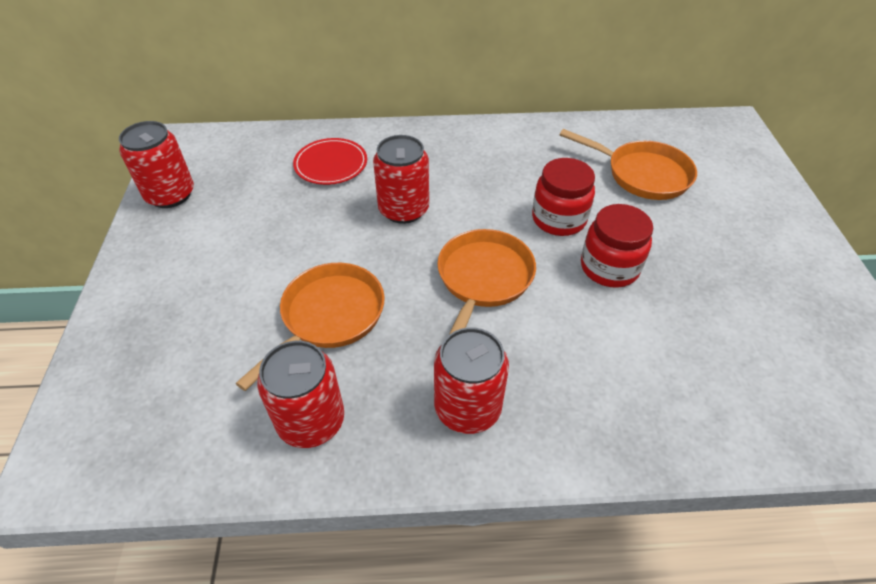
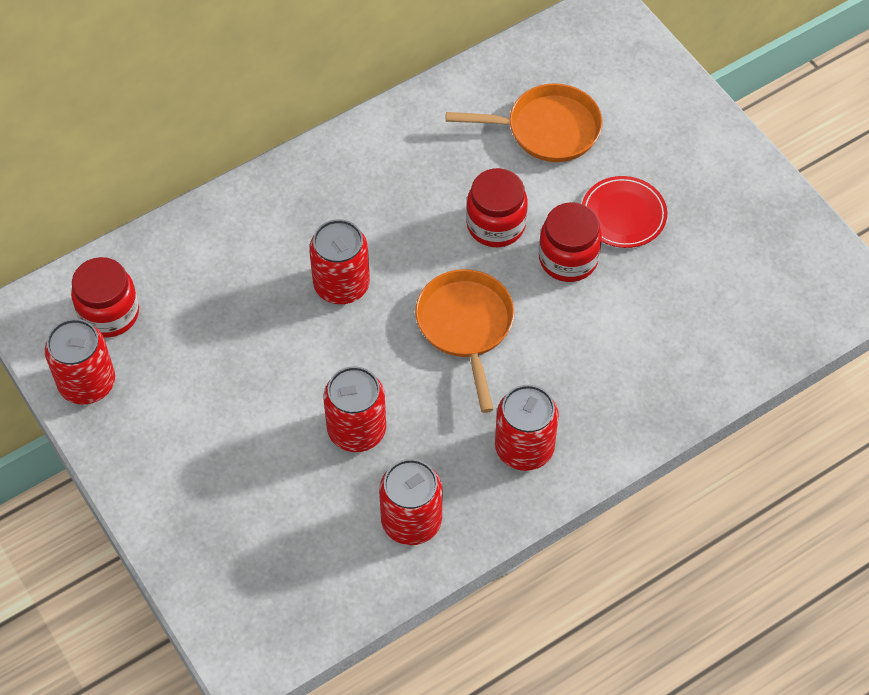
camera: 30 degrees left, 10 degrees up
orange pan [235,263,385,391] -> red can [323,366,386,452]
red plate [293,138,367,185] -> red plate moved to [582,176,667,248]
none -> red jar [71,257,139,337]

